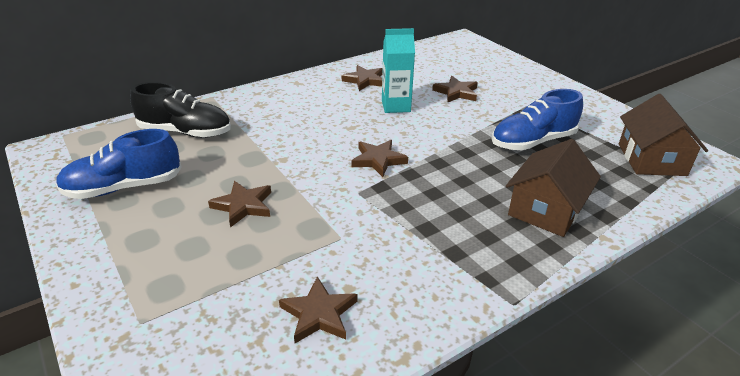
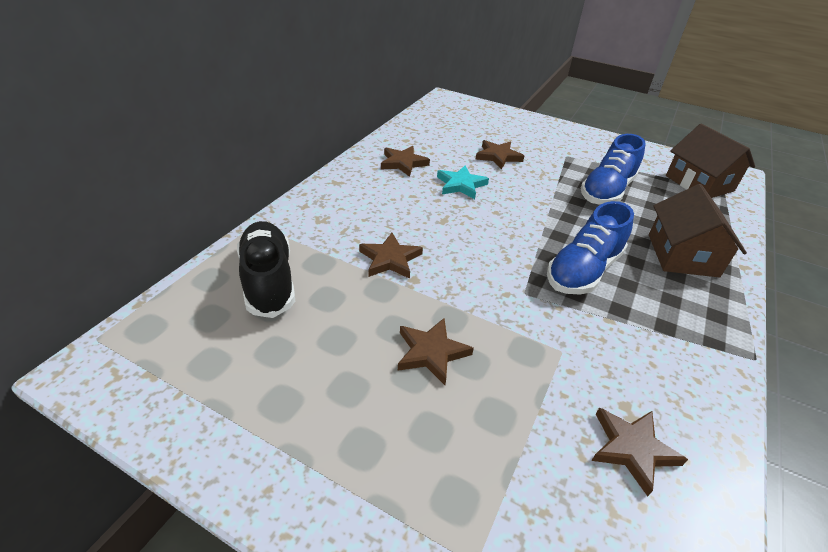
camera: 30 degrees left, 5 degrees up
blue shoe [56,129,182,199] -> blue shoe moved to [547,201,634,295]
black shoe [130,82,231,138] -> black shoe turned 90 degrees counterclockwise [237,221,295,318]
brown star [351,140,408,177] -> brown star moved to [359,233,423,279]
turquoise carton [382,28,415,113] -> turquoise star [437,166,489,199]

